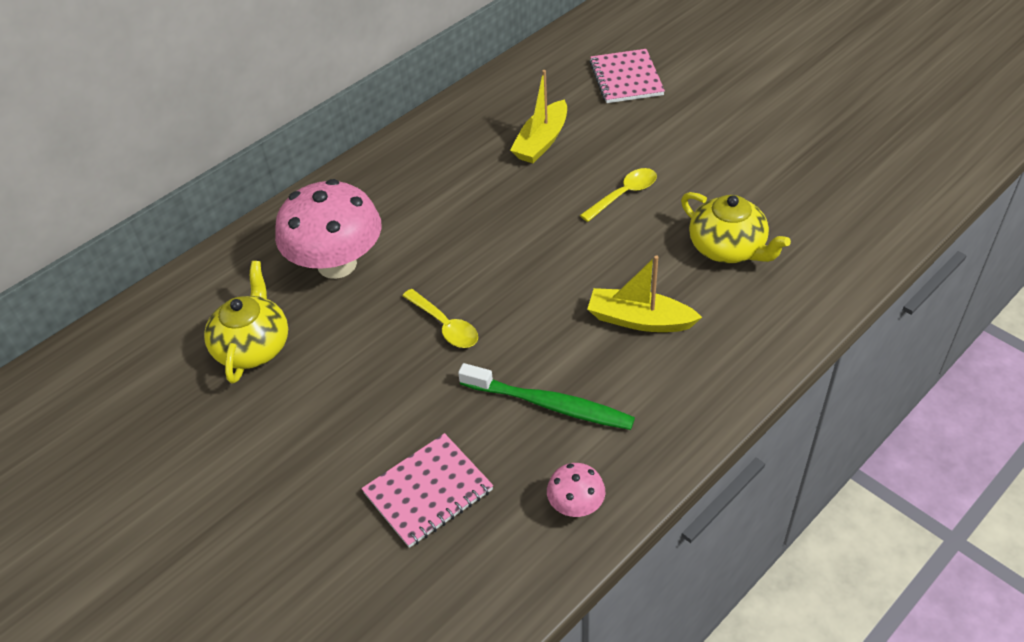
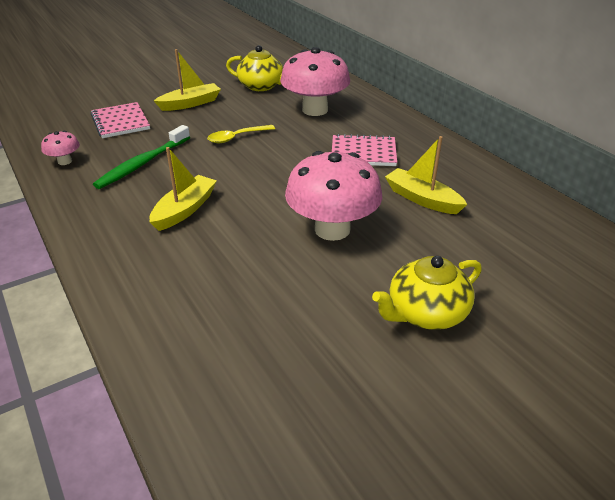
camera: 100 degrees right, 10 degrees down
yellow spoon [580,168,657,222] -> pink mushroom [285,151,382,241]
pink notebook [590,49,665,103] -> pink notebook moved to [332,134,397,166]
yellow teapot [681,192,791,263] -> yellow teapot moved to [372,256,482,330]
none -> yellow boat [154,49,221,111]

